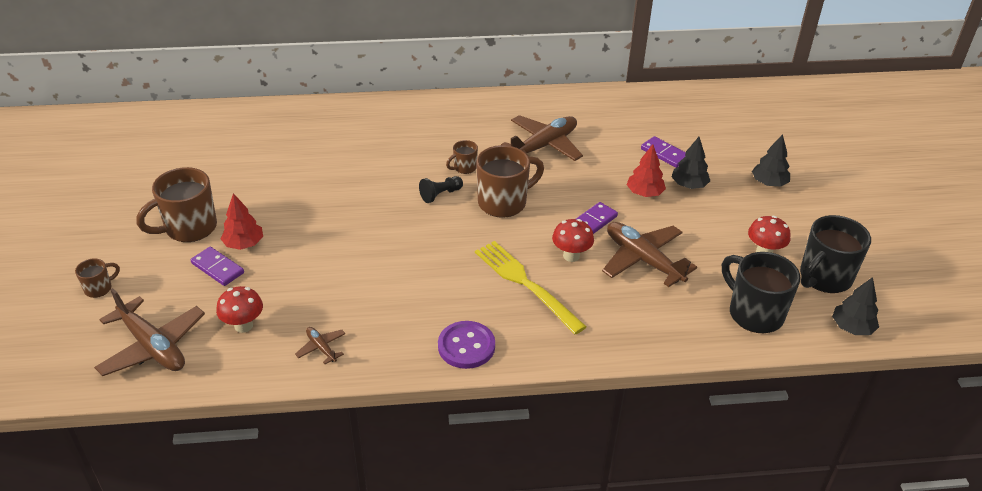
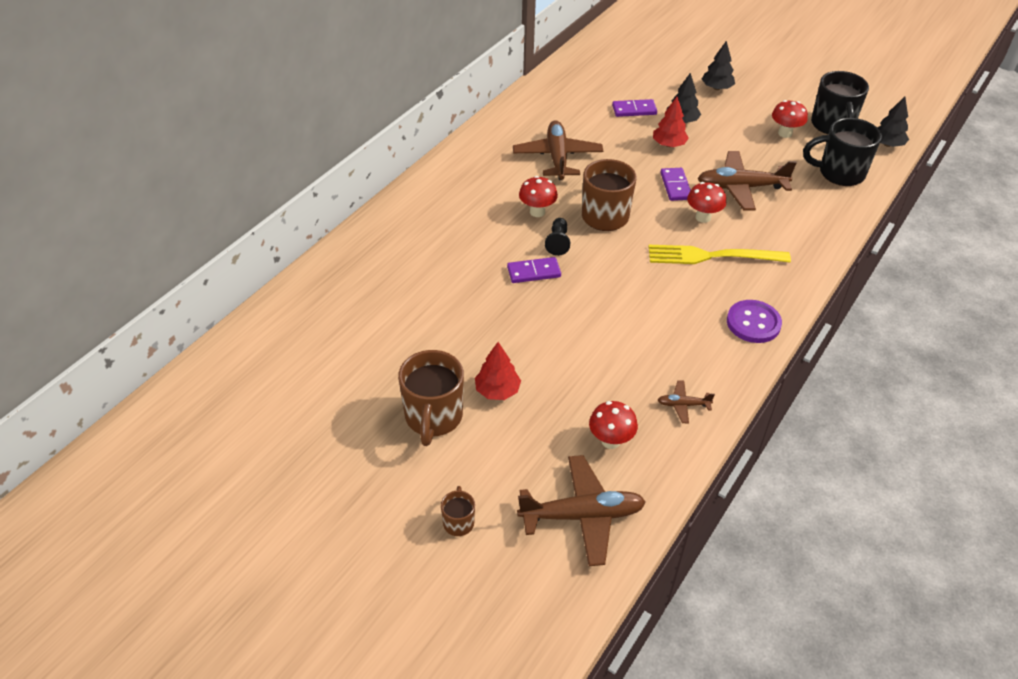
camera: 50 degrees left, 5 degrees up
purple domino [191,247,244,286] -> purple domino moved to [507,257,561,283]
brown mug [446,140,478,174] -> red mushroom [519,176,558,217]

